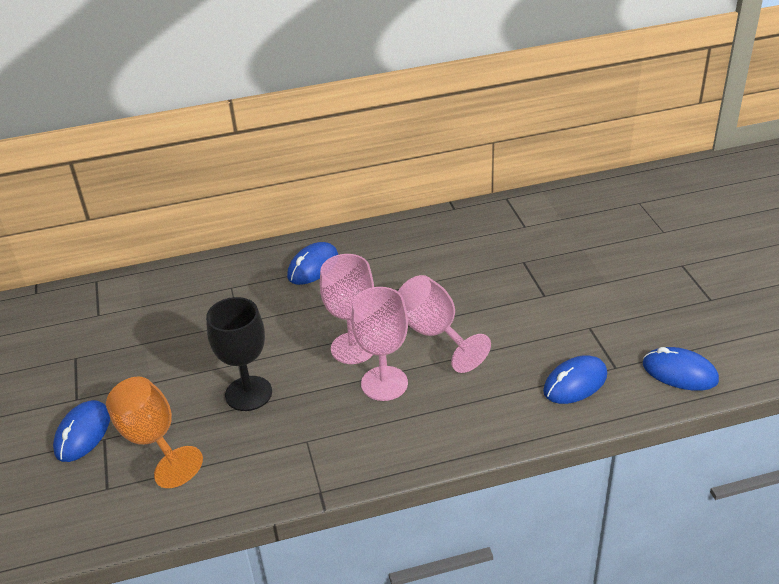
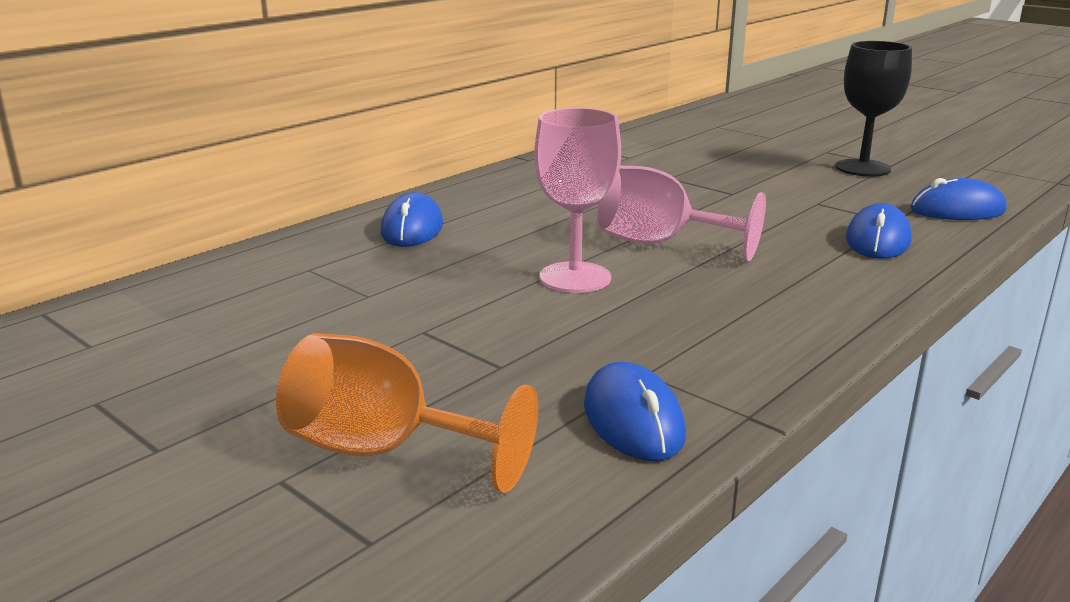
camera: 35 degrees left, 15 degrees down
blue mouse [53,400,110,462] -> blue mouse moved to [584,362,686,461]
black goblet [206,297,272,411] -> black goblet moved to [835,41,912,177]
pink goblet [351,287,408,401] -> none

